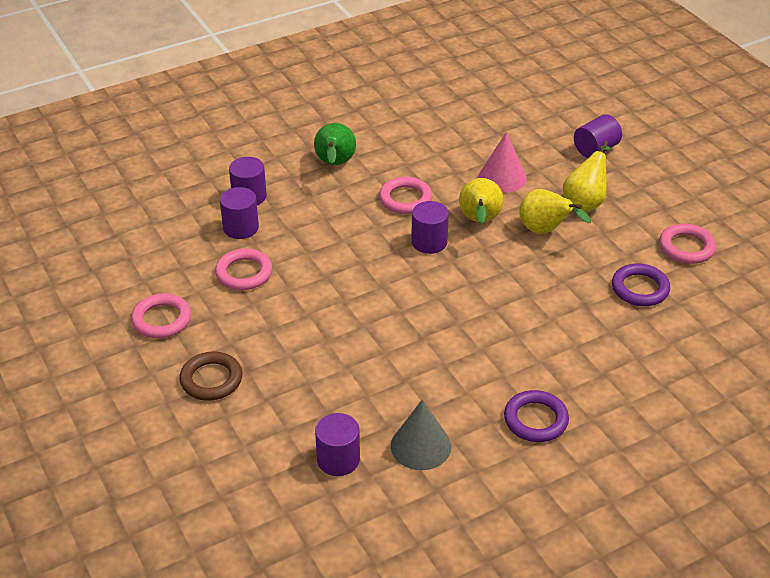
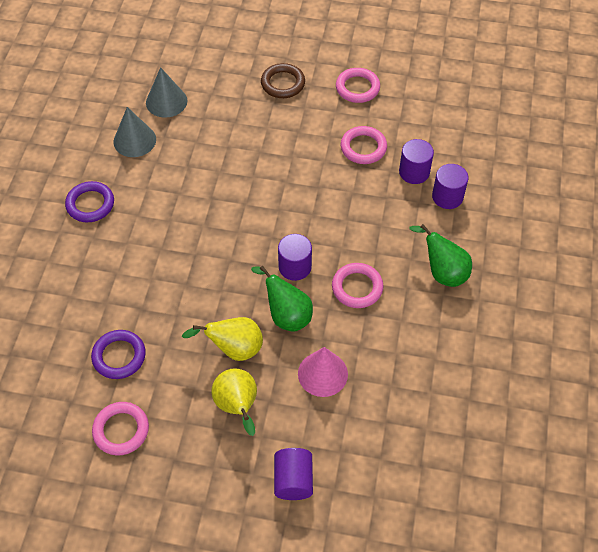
camera: 130 degrees right, 15 degrees up
purple cylinder [315,413,360,476] -> grey cone [146,67,187,118]
yellow pear [459,178,503,223] -> green pear [251,266,313,332]

